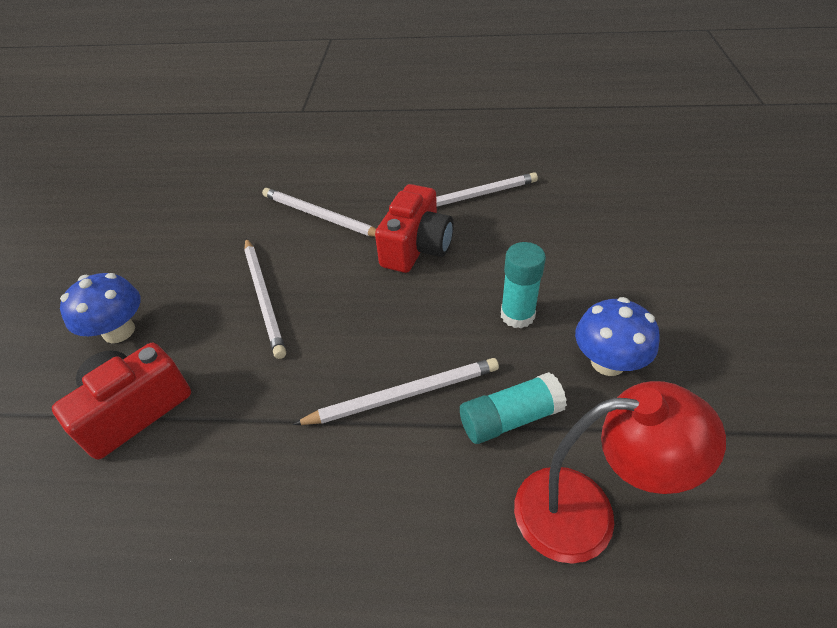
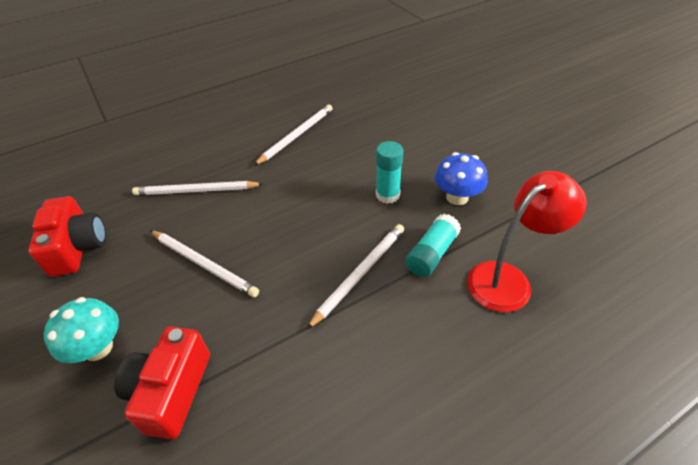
camera: 35 degrees left, 0 degrees up
blue mushroom [60,273,141,343] -> turquoise mushroom [44,297,119,363]
red camera [375,184,454,273] -> red camera moved to [28,196,106,277]

